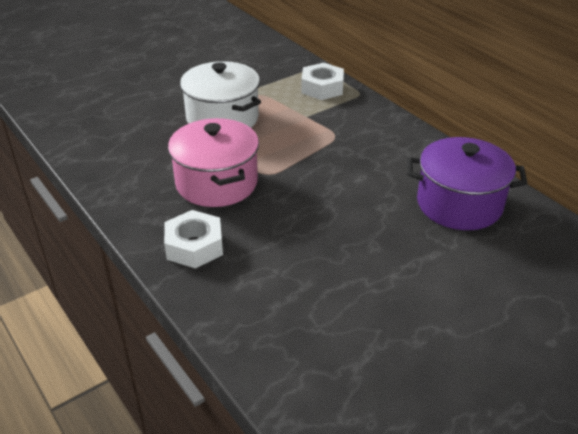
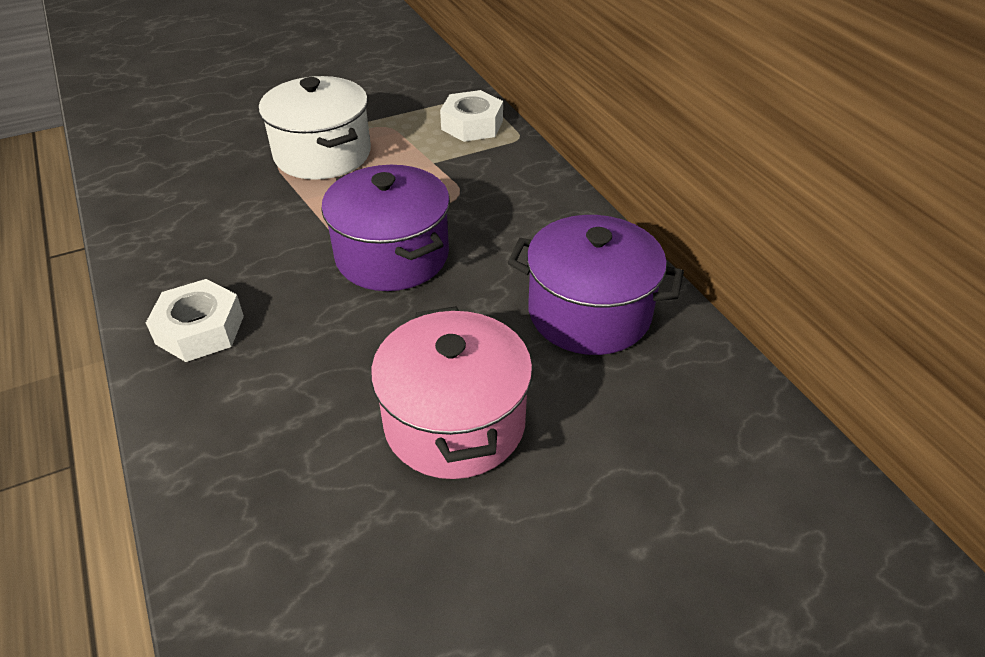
camera: 10 degrees right, 5 degrees up
pink pot [168,118,259,207] -> pink pot moved to [371,306,533,479]
none -> purple pot [321,165,450,291]

